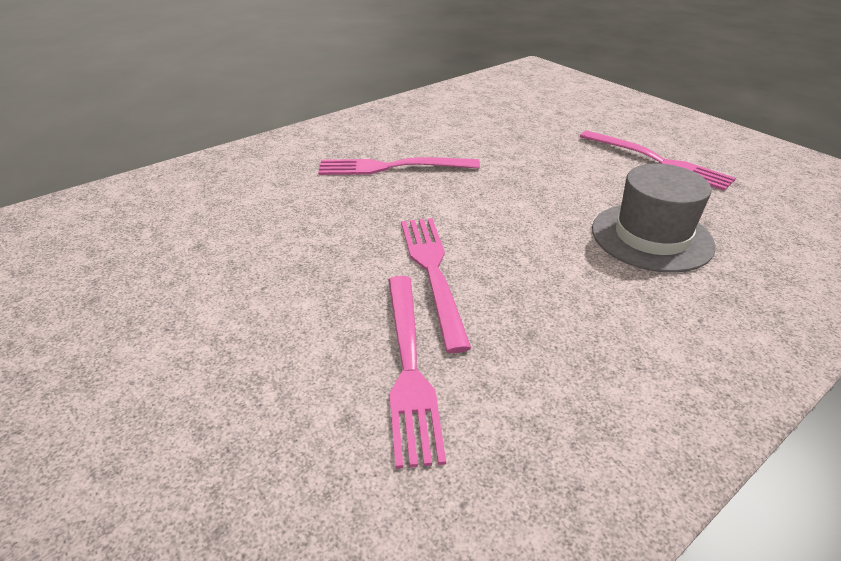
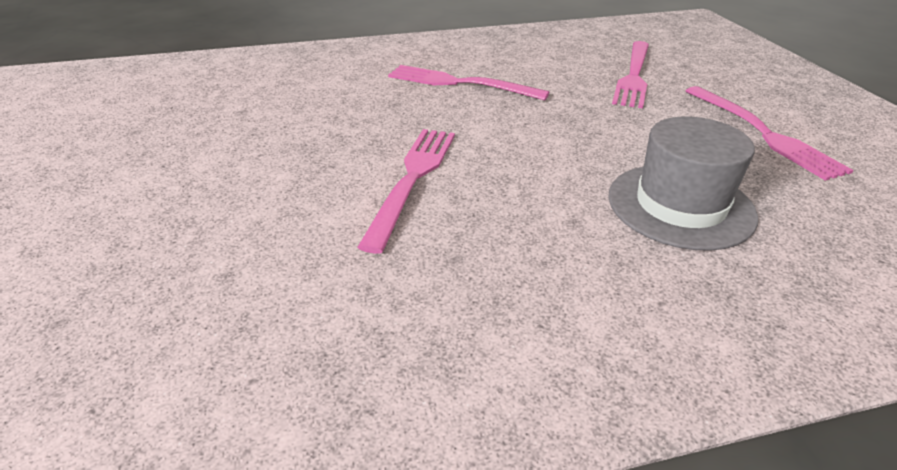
camera: 25 degrees right, 0 degrees up
pink fork [388,276,446,469] -> pink fork moved to [612,41,649,108]

